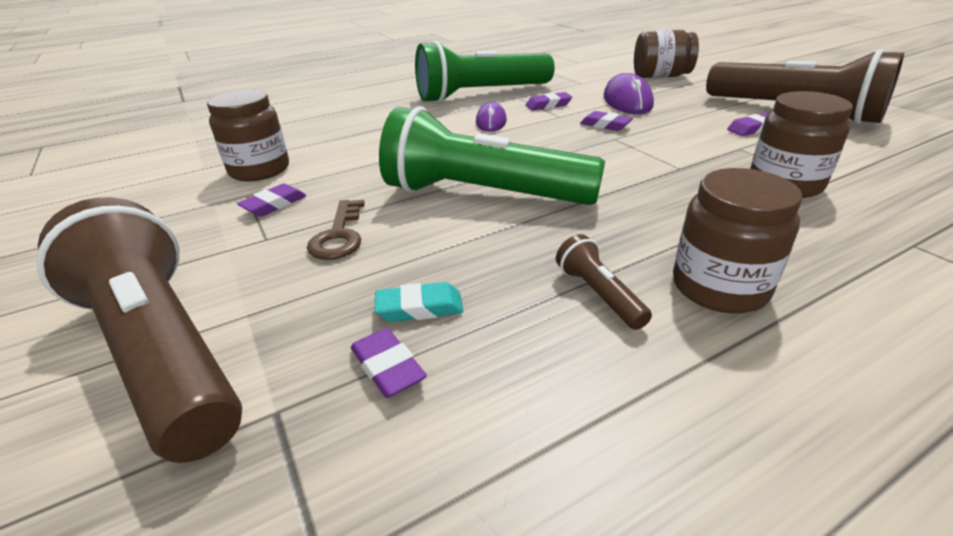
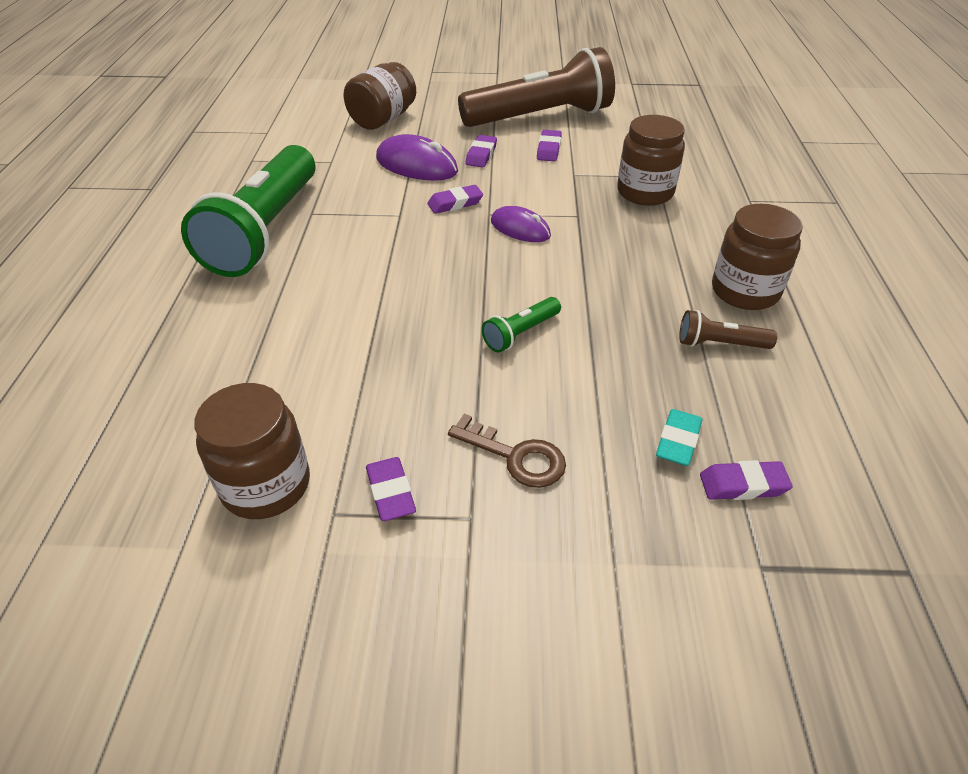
camera: 60 degrees left, 10 degrees up
brown flashlight [36,197,242,463] -> none
green flashlight [379,106,605,205] -> green flashlight [482,297,561,352], size x0.40
purple mouse [476,102,507,132] -> purple mouse moved to [491,206,551,242]
purple eraser [526,92,572,110] -> purple eraser moved to [465,135,497,167]

